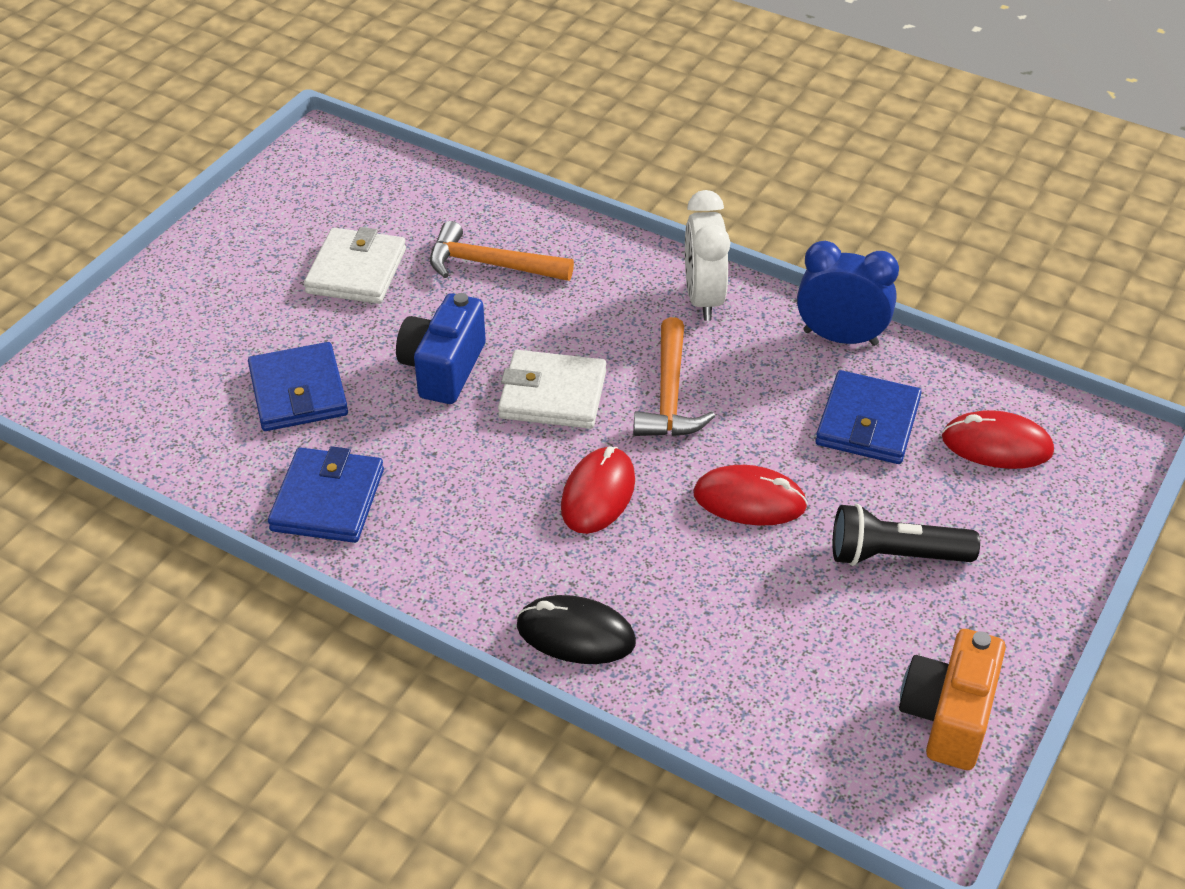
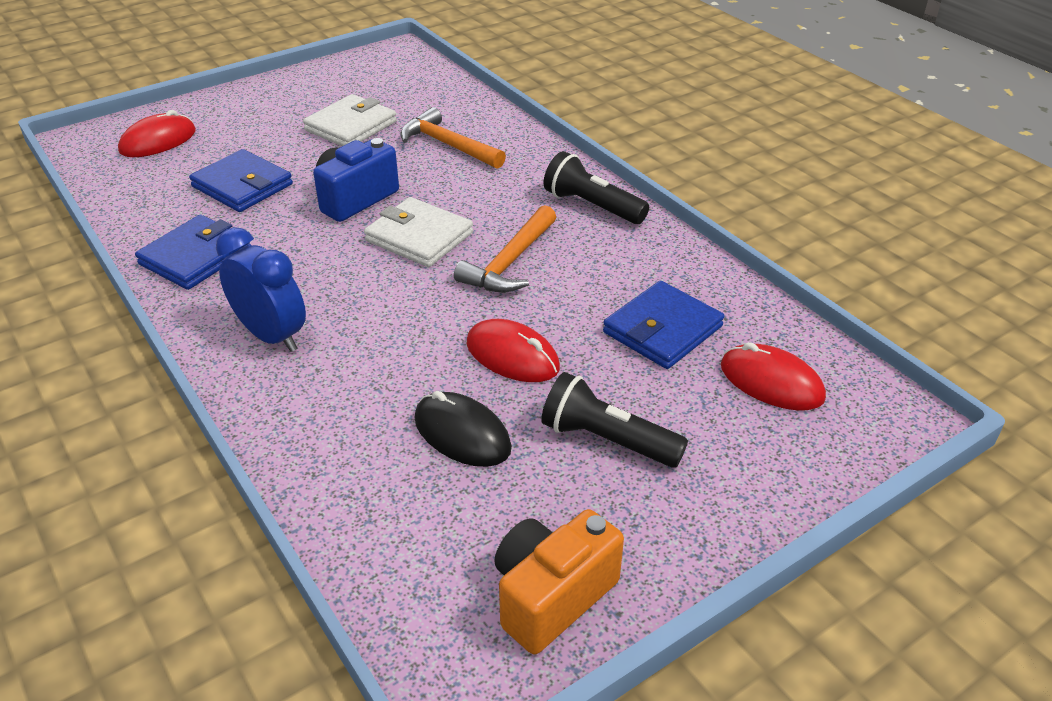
camera: 25 degrees right, 5 degrees down
blue wallet [248,342,348,431] -> blue wallet turned 60 degrees counterclockwise [189,149,293,212]
black mouse [517,595,636,664] -> black mouse moved to [414,391,512,467]
red mouse [561,446,635,534] -> red mouse moved to [118,110,196,157]
white clock [685,190,730,321] -> black flashlight [544,151,649,224]
blue clock [797,241,899,346] -> blue clock moved to [216,227,306,352]

